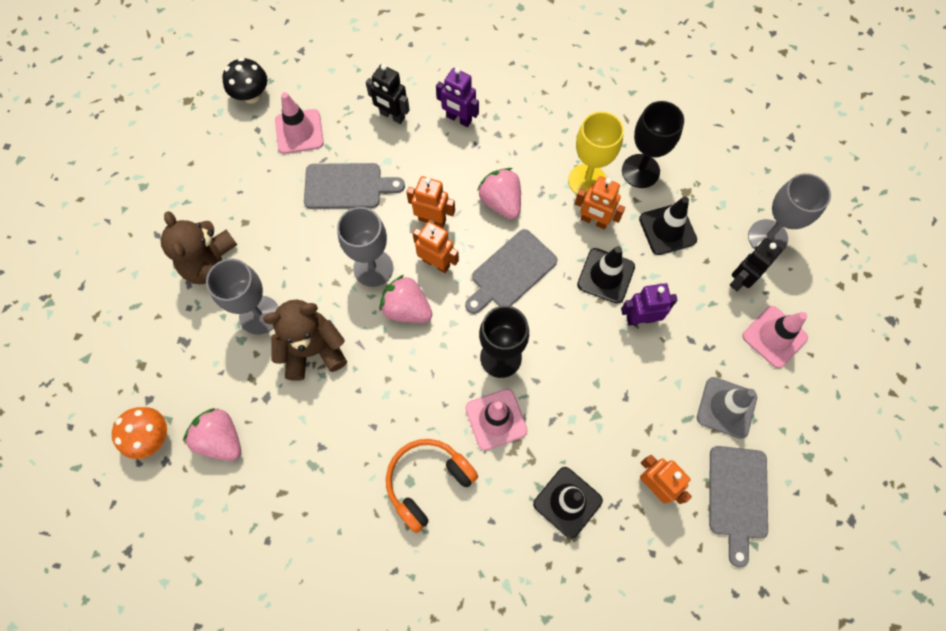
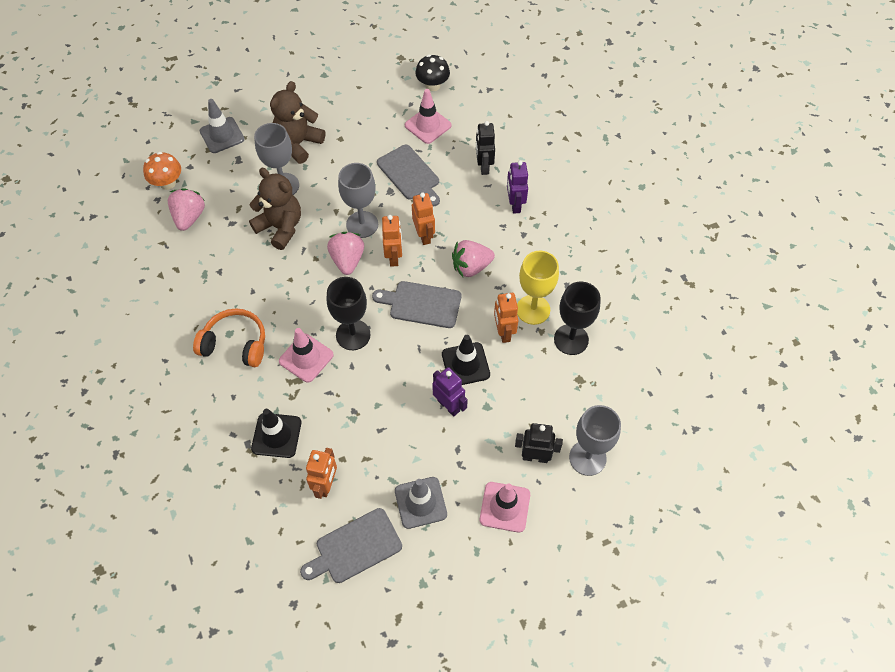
camera: 55 degrees right, 10 degrees down
pink strawberry [477,168,521,219] -> pink strawberry turned 135 degrees counterclockwise [452,240,495,277]
black traffic cone [639,196,697,255] -> none
none -> grey traffic cone [200,99,244,153]

